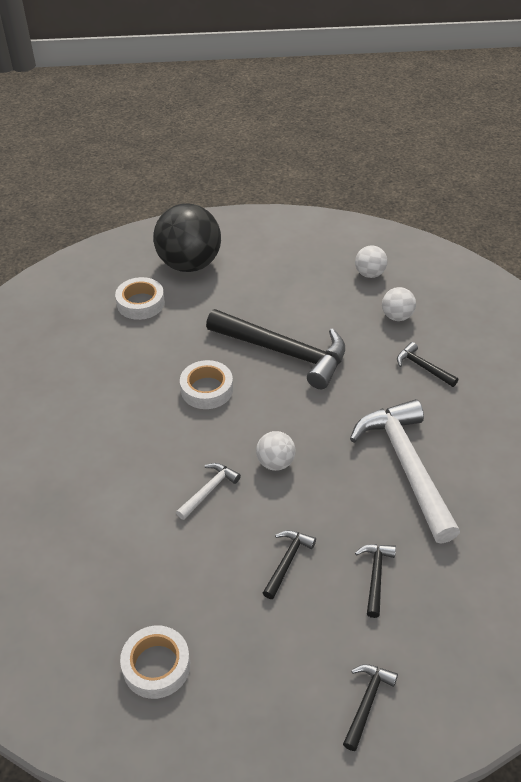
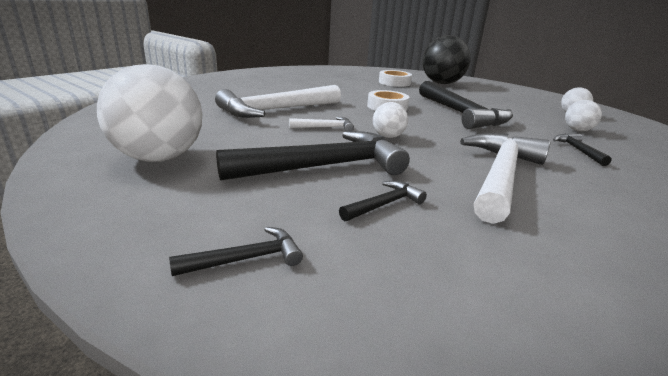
camera: 40 degrees right, 20 degrees down
white tape [120,625,190,699] -> white ball [97,64,202,162]
black hammer [263,530,316,599] -> black hammer [216,131,410,181], size x2.24
none -> white hammer [215,85,341,118]

